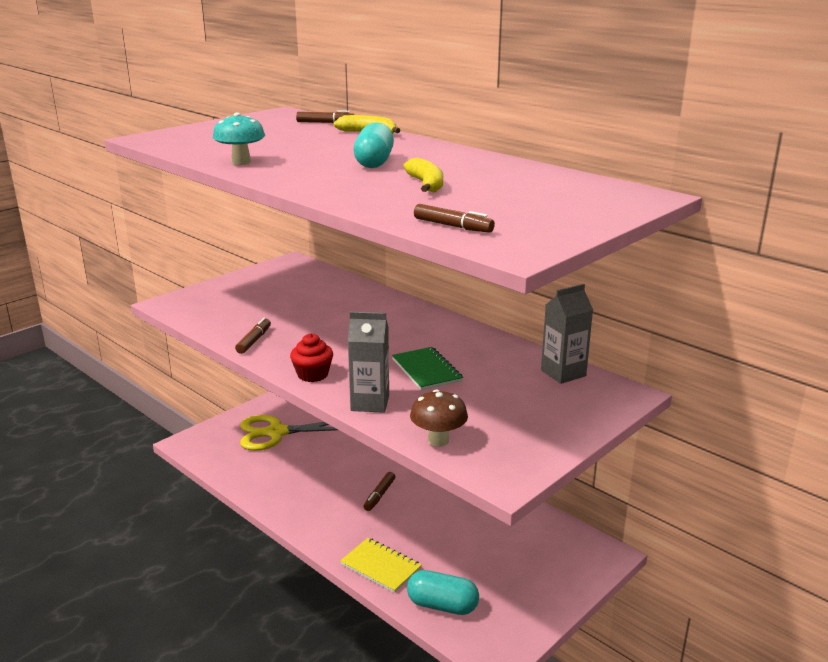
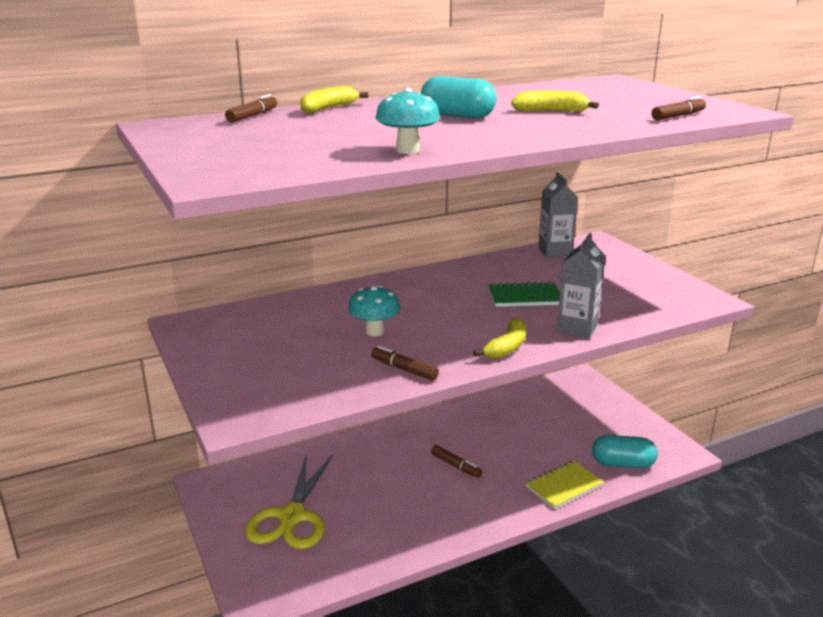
camera: 70 degrees left, 0 degrees up
red cupcake [290,333,333,382] -> yellow banana [473,317,526,359]
turquoise capsule [407,570,479,615] -> turquoise capsule turned 60 degrees clockwise [592,435,658,469]
brown mushroom [410,390,468,447] -> none
none -> turquoise mushroom [348,286,401,337]

